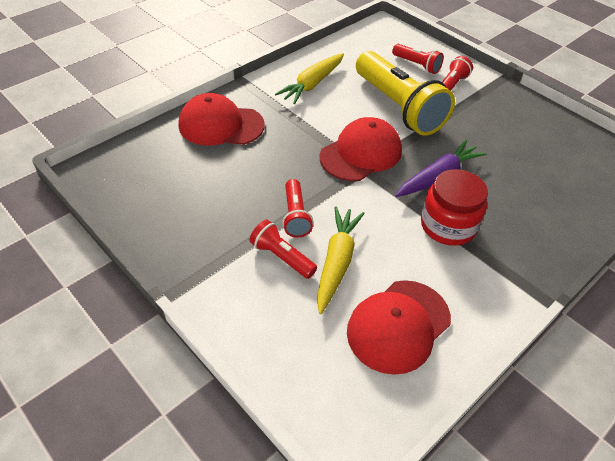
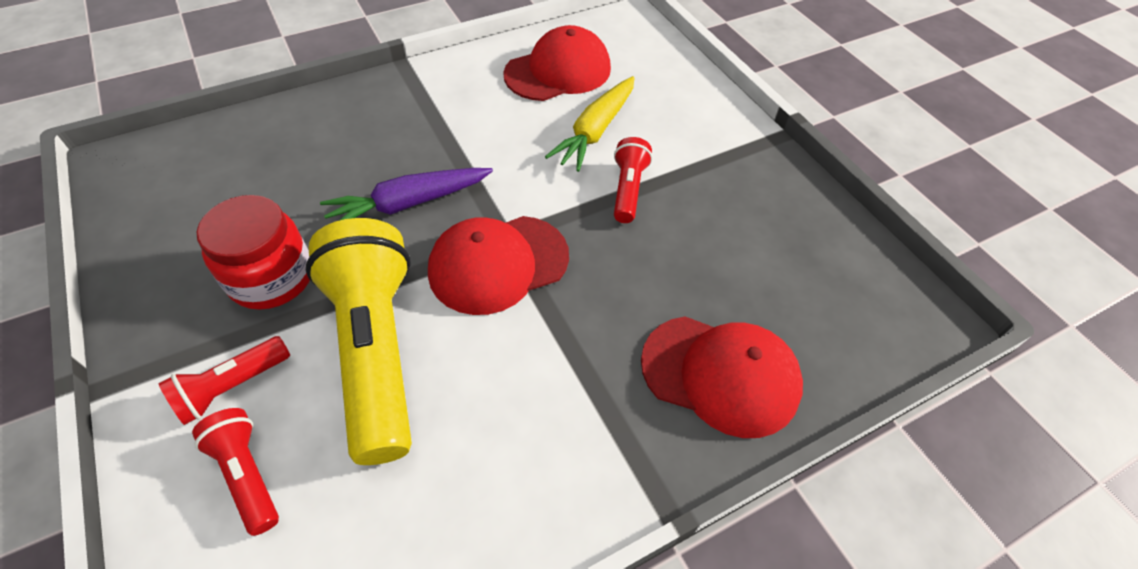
camera: 165 degrees left, 5 degrees up
red flashlight [249,220,317,279] -> none
yellow carrot [275,53,344,104] -> none
red jar [421,169,488,246] -> red jar moved to [197,195,310,310]

